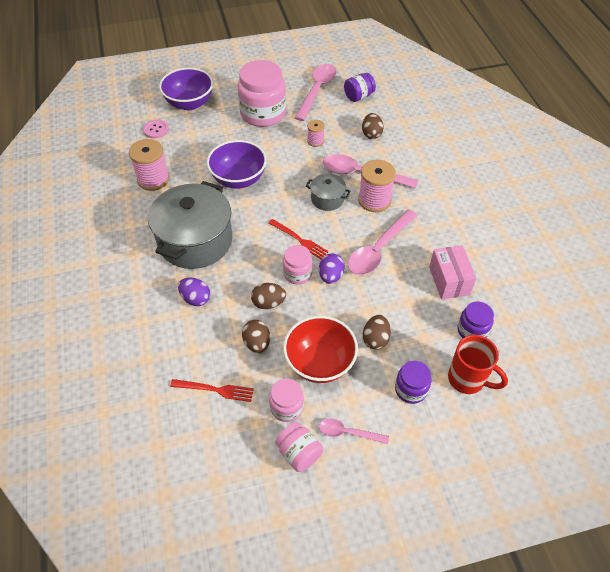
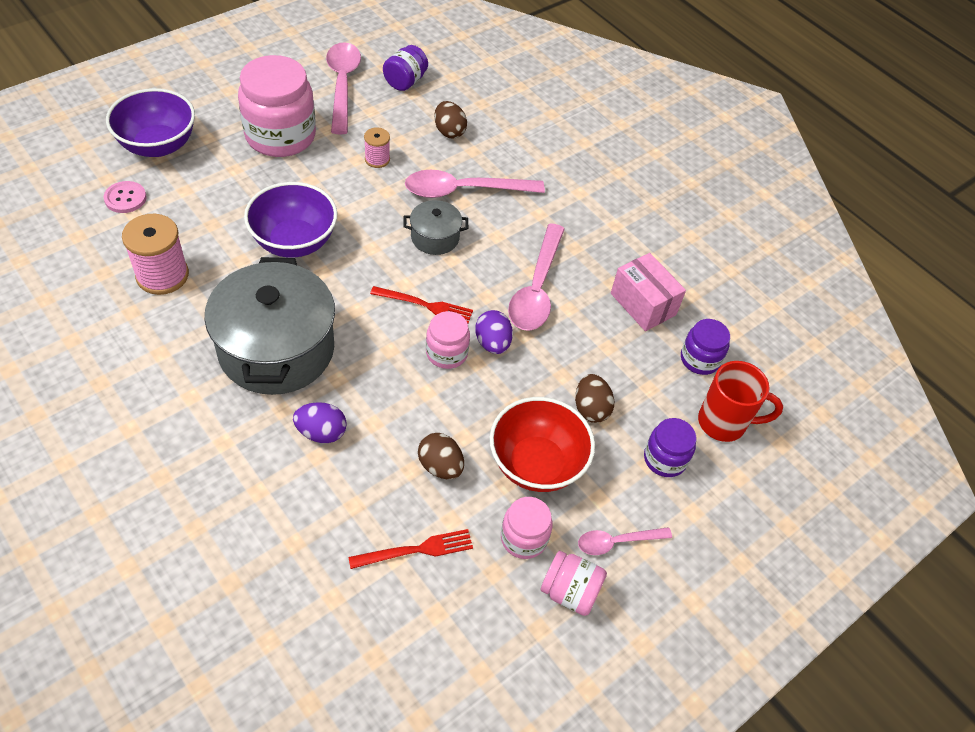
camera: 30 degrees left, 0 degrees up
brown egg [251,283,286,309] -> none
pink spool [358,159,396,212] -> none

